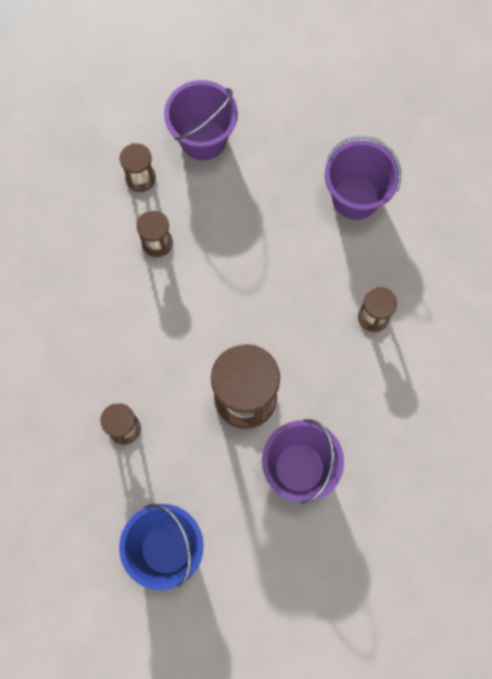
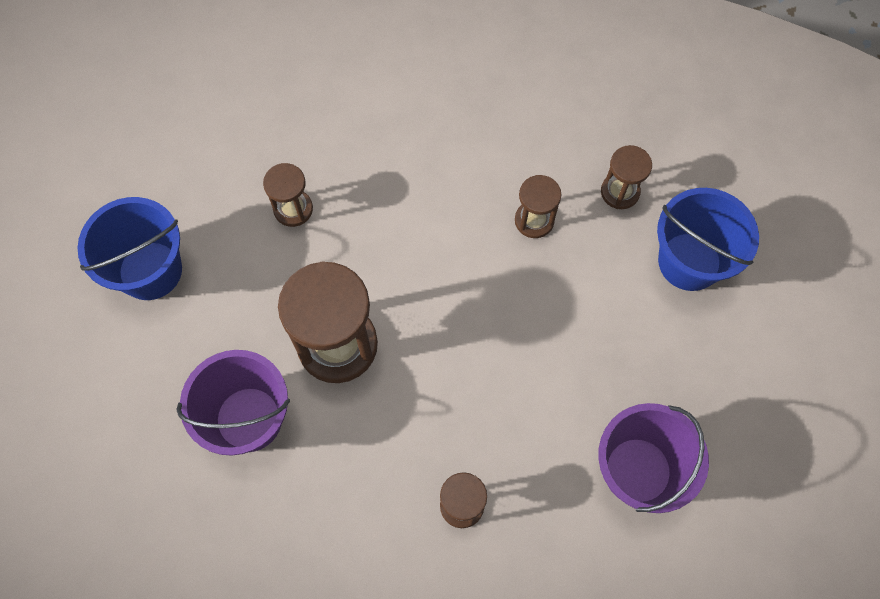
camera: 85 degrees right, 5 degrees down
purple bucket [164,80,238,161] -> blue bucket [657,188,759,291]

